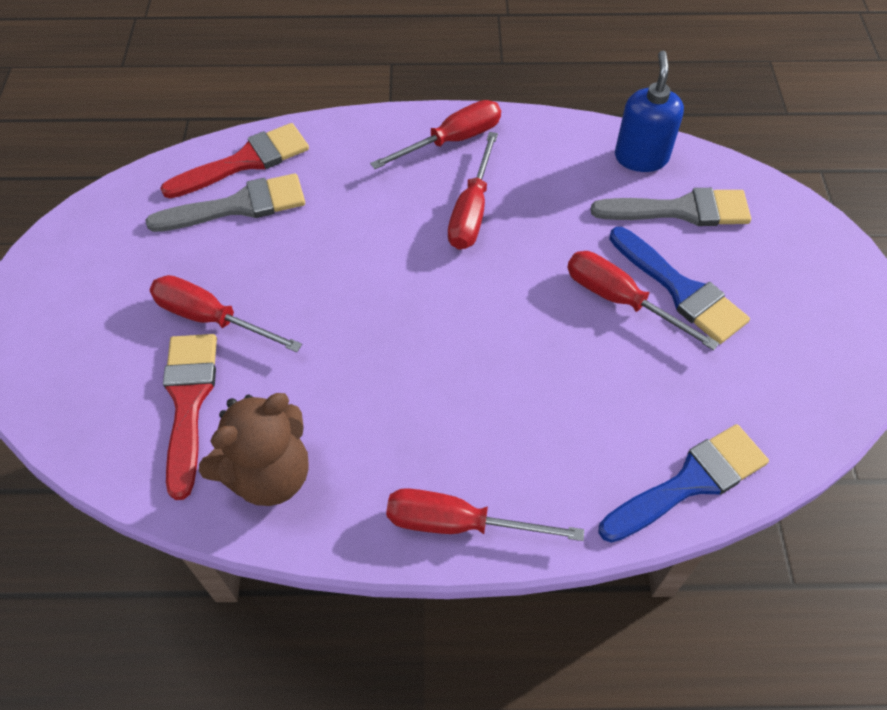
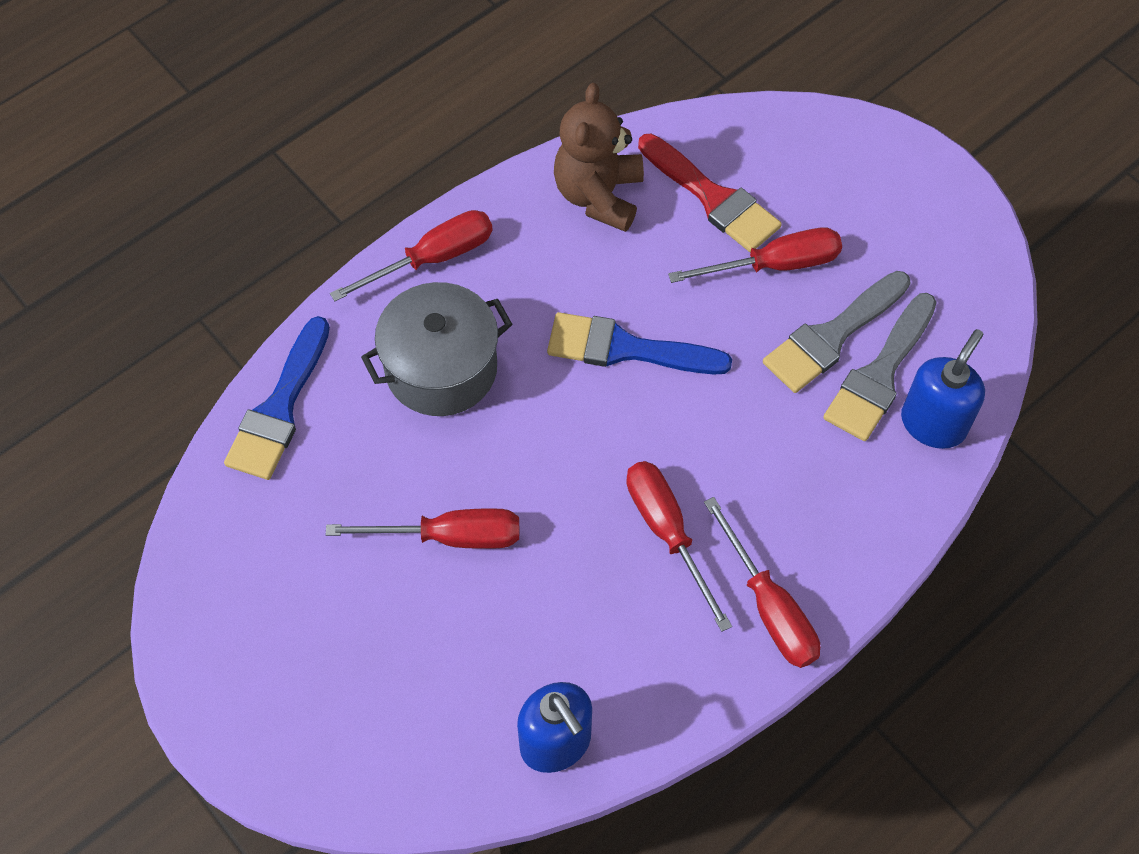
camera: 140 degrees right, 5 degrees up
red brush [160,123,309,198] -> blue soap dispenser [901,329,985,449]
red screwdriver [370,100,501,169] -> red screwdriver turned 45 degrees counterclockwise [704,497,820,668]
grey brush [590,188,751,226] -> grey brush moved to [763,271,910,393]
blue brush [609,227,750,344] -> blue brush moved to [547,312,732,375]
none -> grey pot [361,282,512,416]

